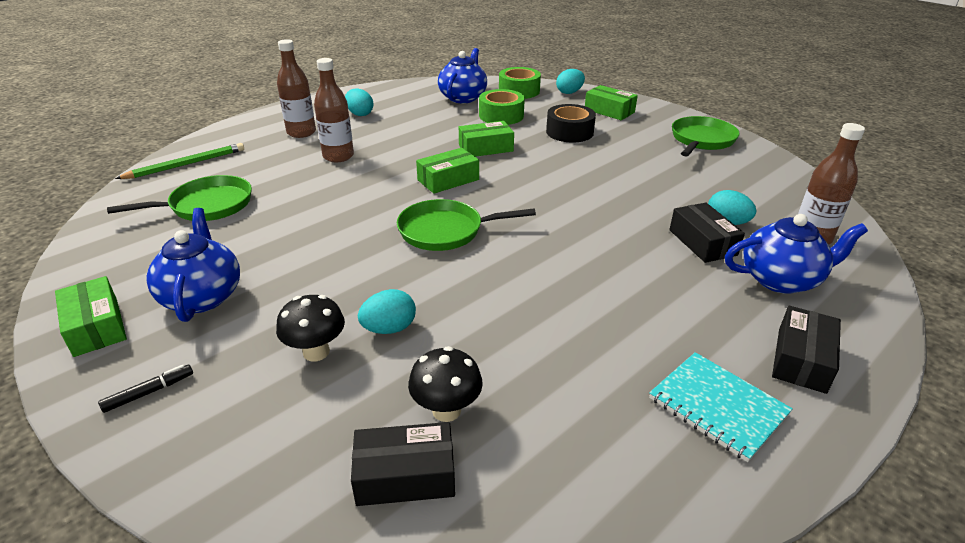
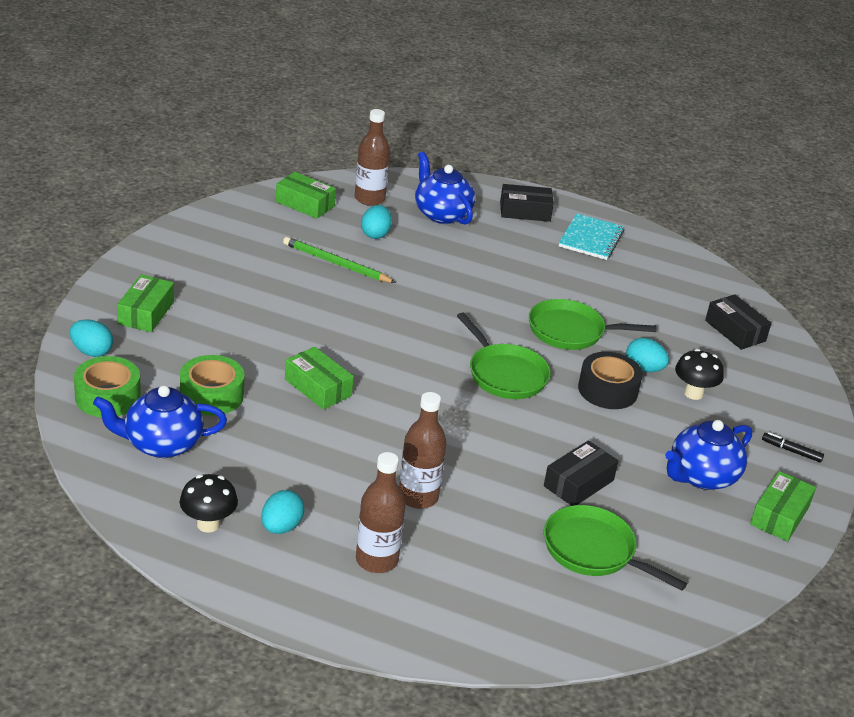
camera: 120 degrees left, 0 degrees up
green pencil [115,143,244,179] -> green pencil moved to [283,237,396,283]
black mushroom [408,346,483,422] -> black mushroom moved to [180,474,238,533]
green box [416,148,479,194] -> green box moved to [276,172,336,219]
black tape [546,104,596,143] -> black tape moved to [578,352,643,409]
black box [669,203,745,263] -> black box moved to [544,440,618,506]
green pan [672,116,740,157] -> green pan moved to [529,299,656,350]

